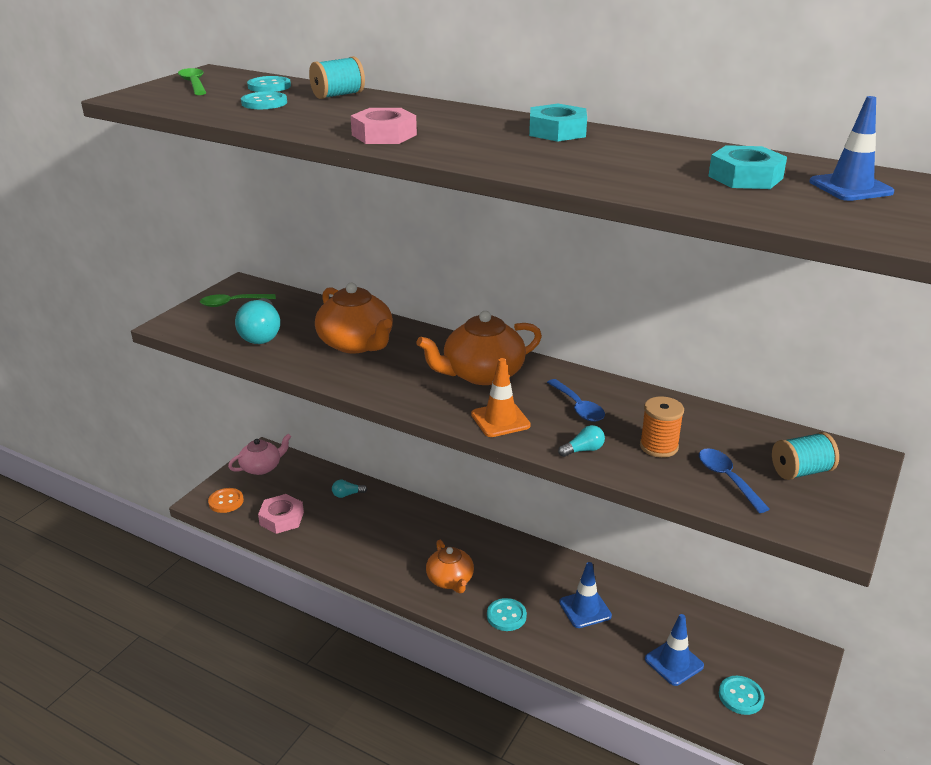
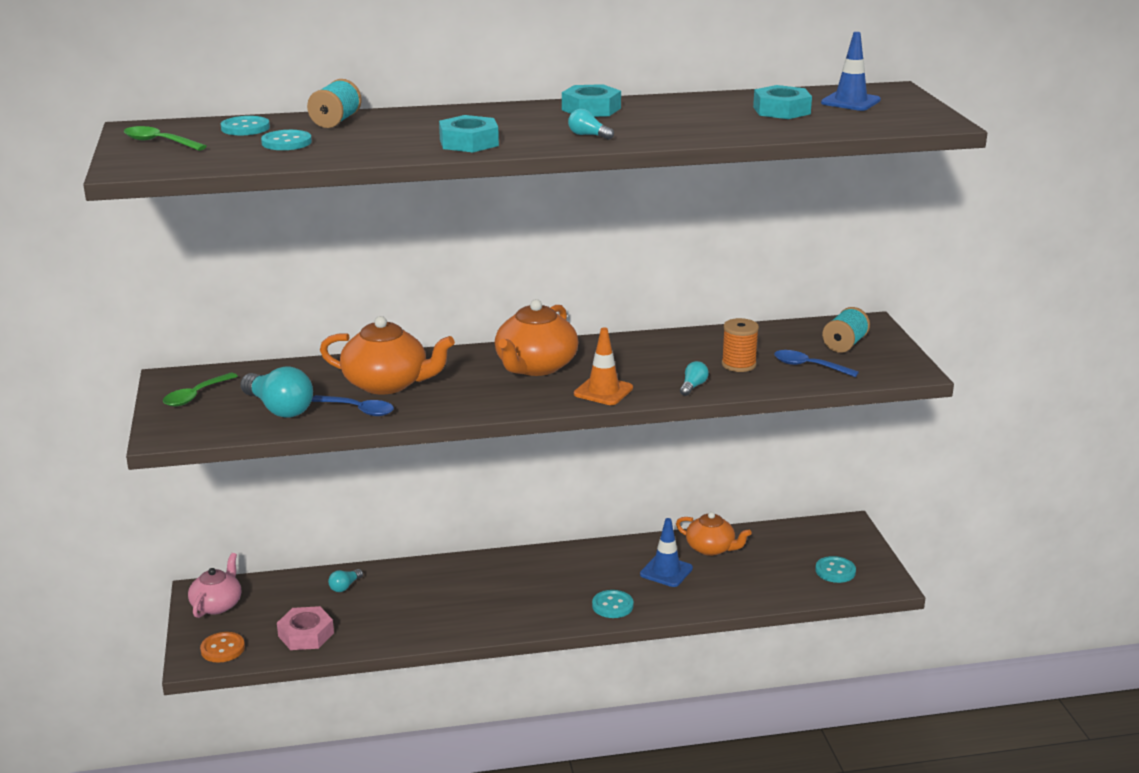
camera: 40 degrees left, 5 degrees down
pink nut [351,108,417,144] -> turquoise nut [439,115,499,152]
orange teapot [426,540,474,593] -> orange teapot moved to [676,512,752,556]
blue spoon [547,379,605,422] -> blue spoon moved to [311,395,394,416]
blue traffic cone [645,614,704,686] -> none
none -> turquoise light bulb [568,109,614,140]

